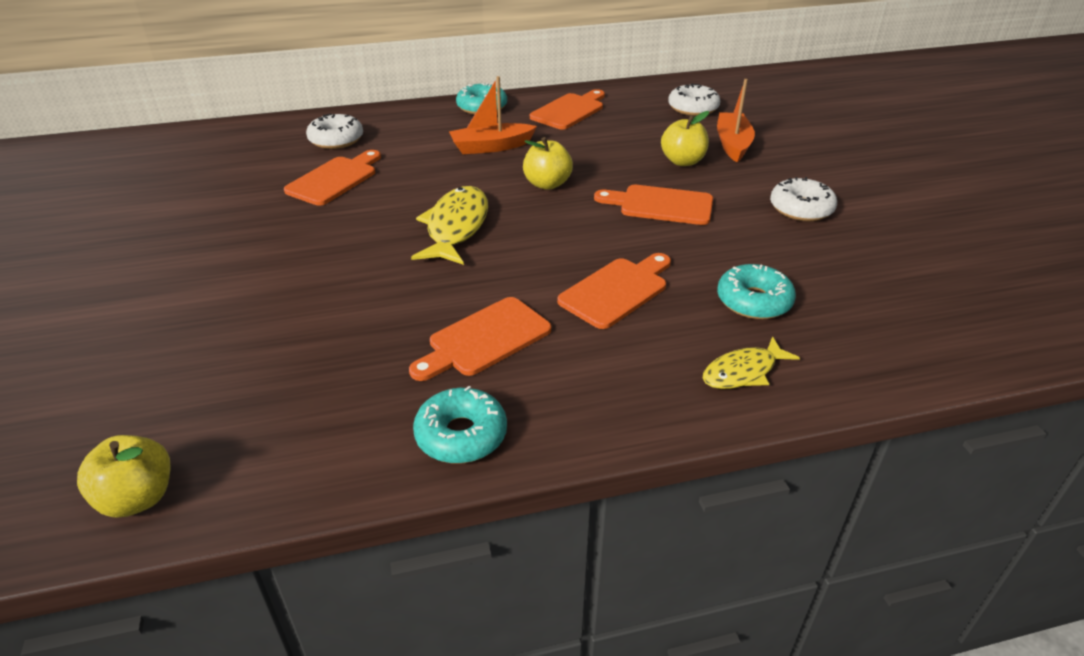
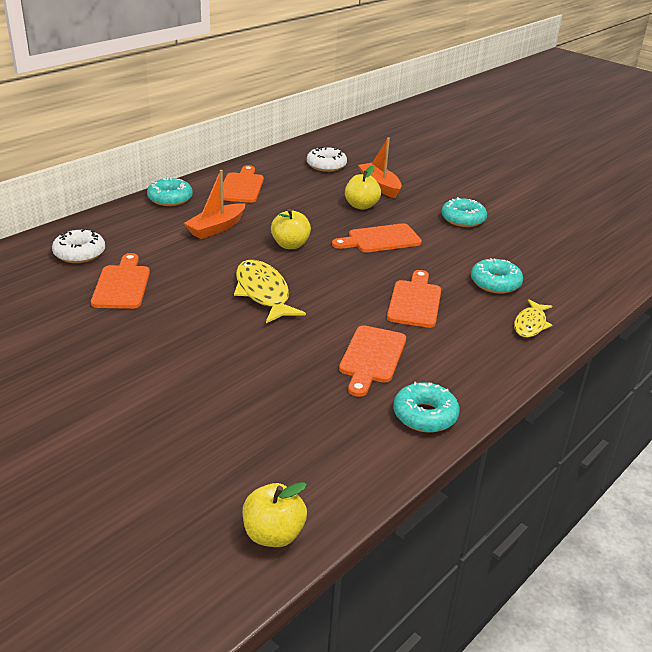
camera: 35 degrees left, 5 degrees down
white donut [770,177,837,221] -> turquoise donut [441,197,487,227]

